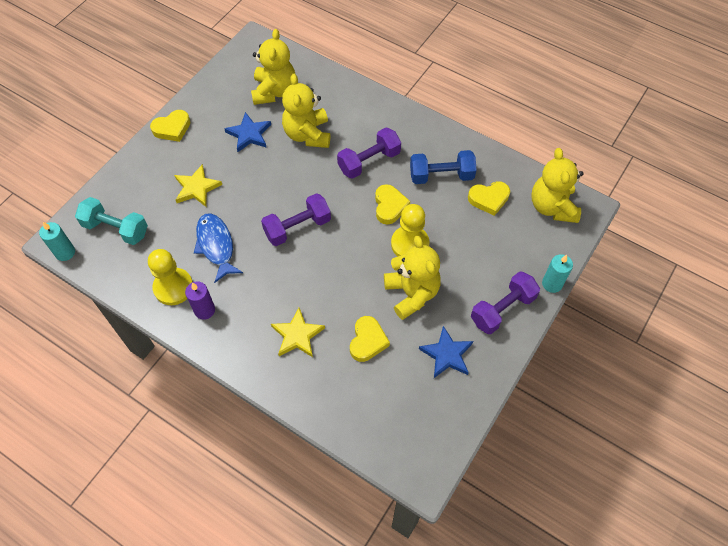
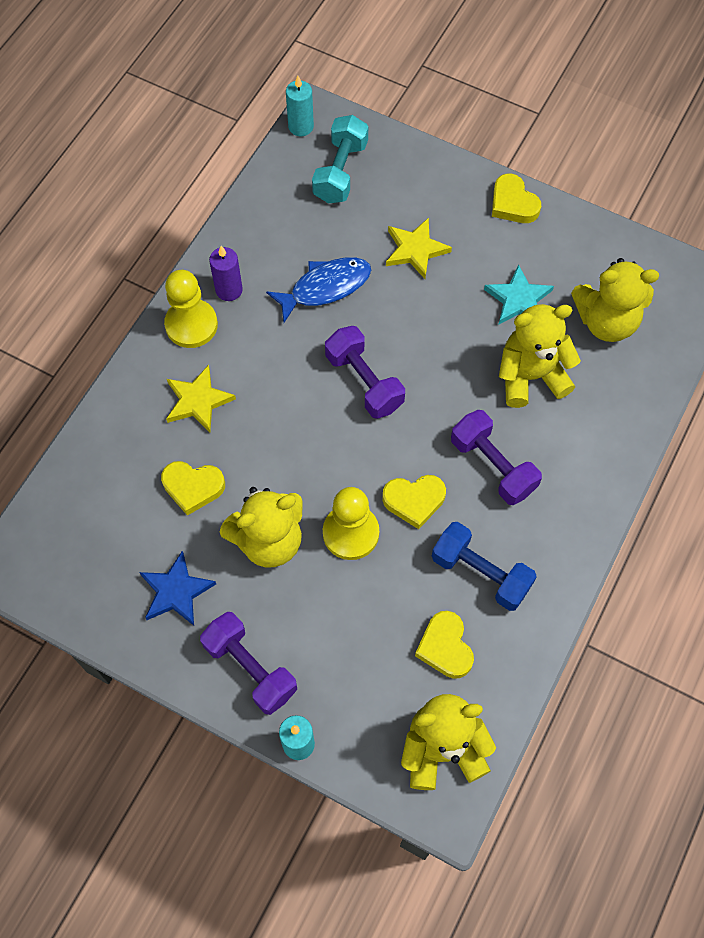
camera: 85 degrees right, 5 degrees up
yellow pawn [148,249,193,305] -> yellow pawn moved to [164,270,218,348]
blue star [225,112,271,152] -> turquoise star [484,264,554,325]
blue dumbbell [410,150,476,184] -> blue dumbbell turned 45 degrees counterclockwise [432,522,537,611]

